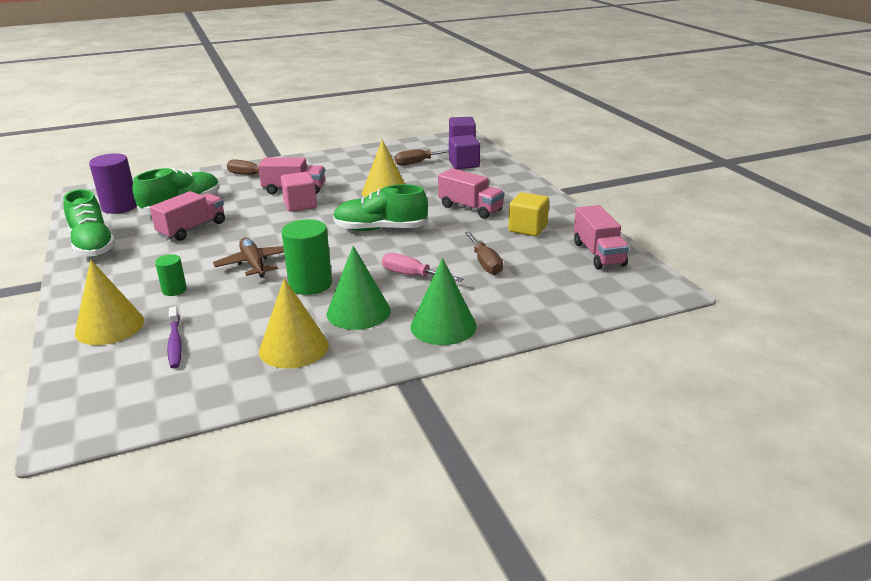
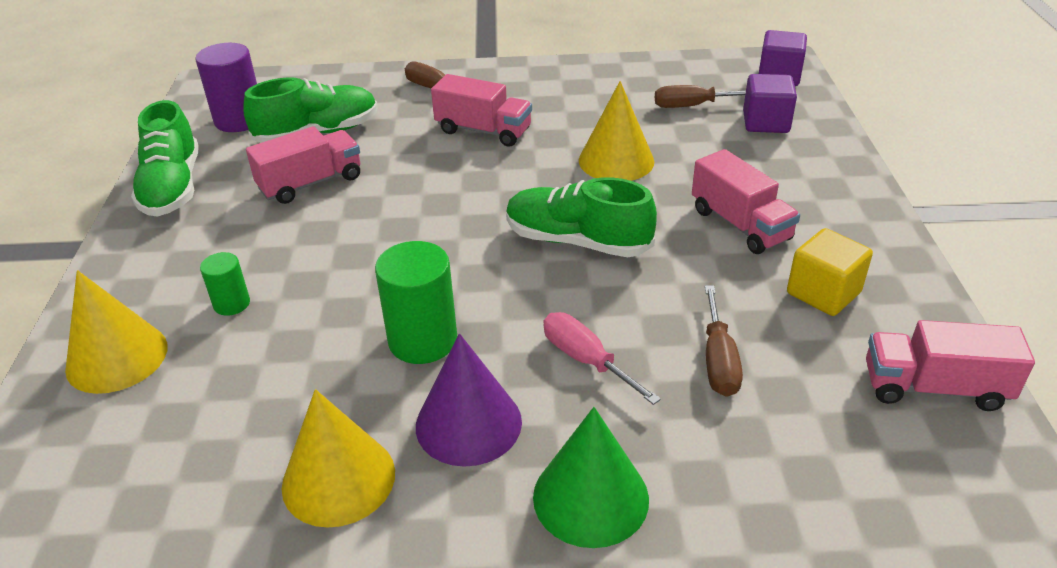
camera: 20 degrees right, 10 degrees up
purple toothbrush [167,306,182,368] -> none
brown plane [213,237,284,278] -> none
pink cube [281,172,317,212] -> none
green cone [327,246,391,330] -> purple cone [416,334,522,467]
pink truck [574,205,629,269] -> pink truck turned 90 degrees clockwise [866,320,1035,411]

